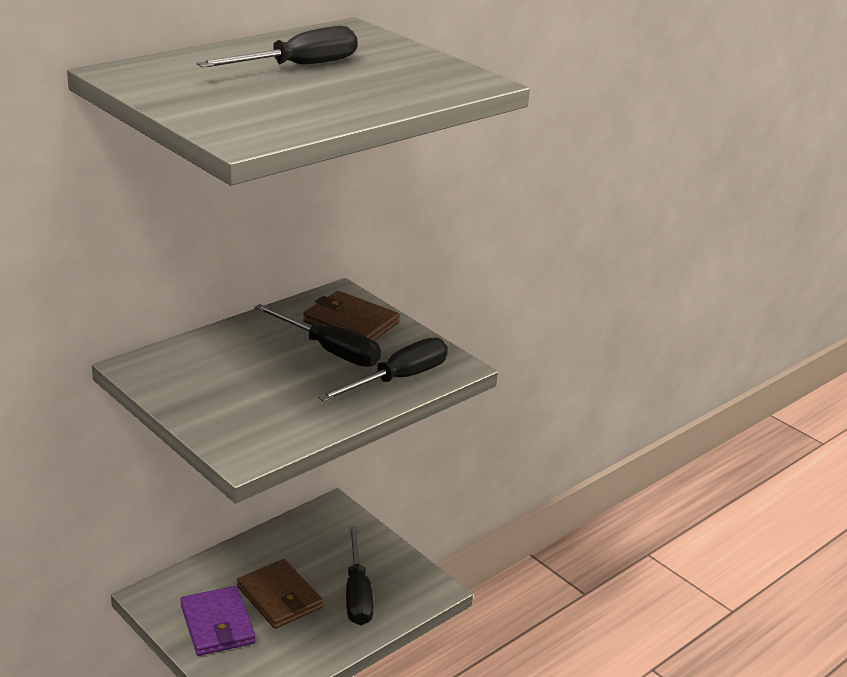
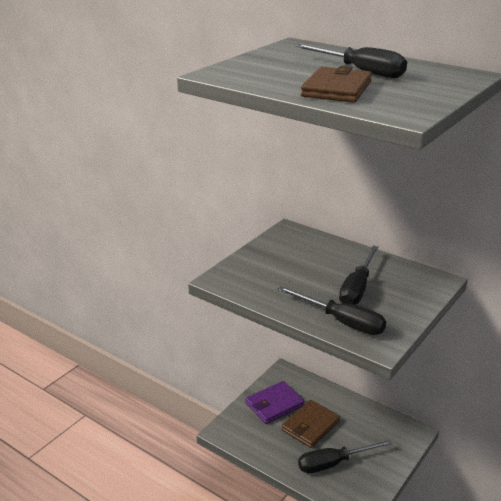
camera: 80 degrees right, 0 degrees up
brown wallet [303,291,400,340] -> brown wallet moved to [301,66,372,103]

